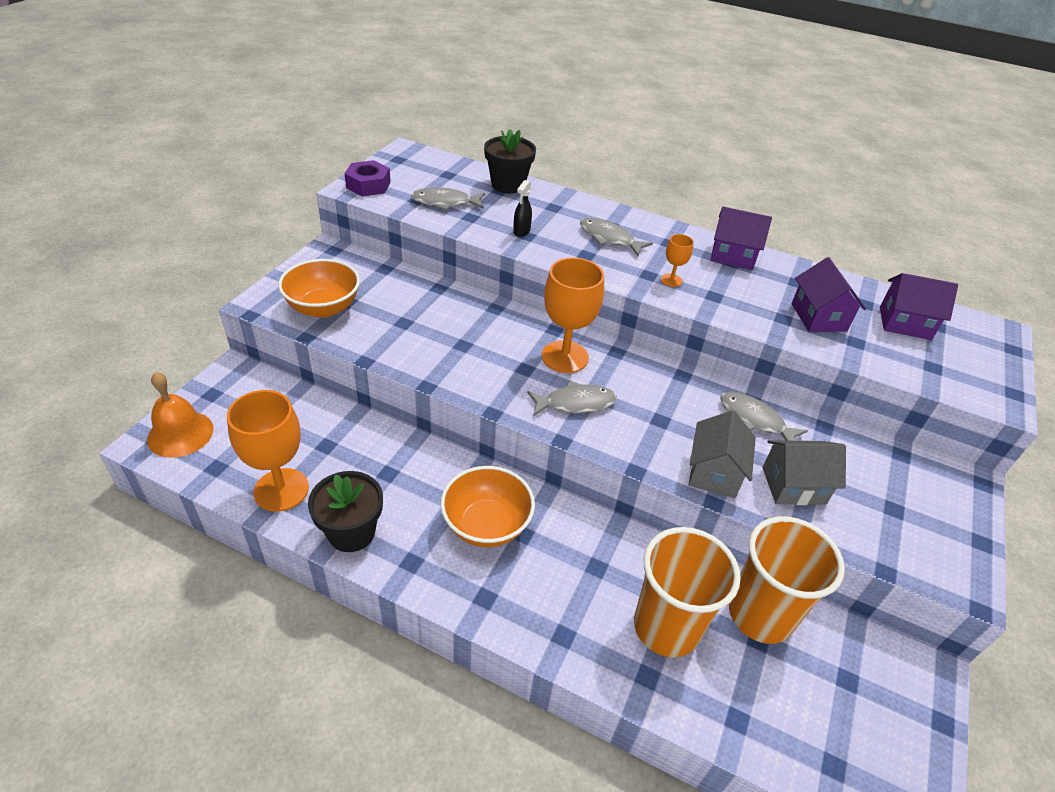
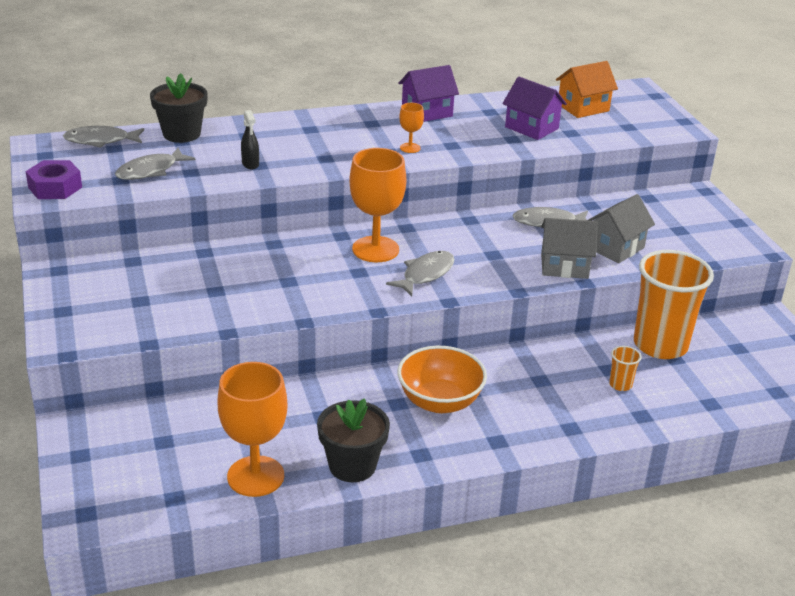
camera: 40 degrees left, 10 degrees down
orange bell [147,372,213,458] -> none
orange bowl [278,259,360,318] -> none
grey fish [580,218,653,256] -> grey fish moved to [63,126,144,148]
orange cup [634,527,741,657] -> orange cup [609,346,642,391], size x0.40
grey house [689,410,756,498] -> grey house turned 60 degrees counterclockwise [541,218,598,279]
purple house [880,273,958,340] -> orange house [556,61,618,118]

